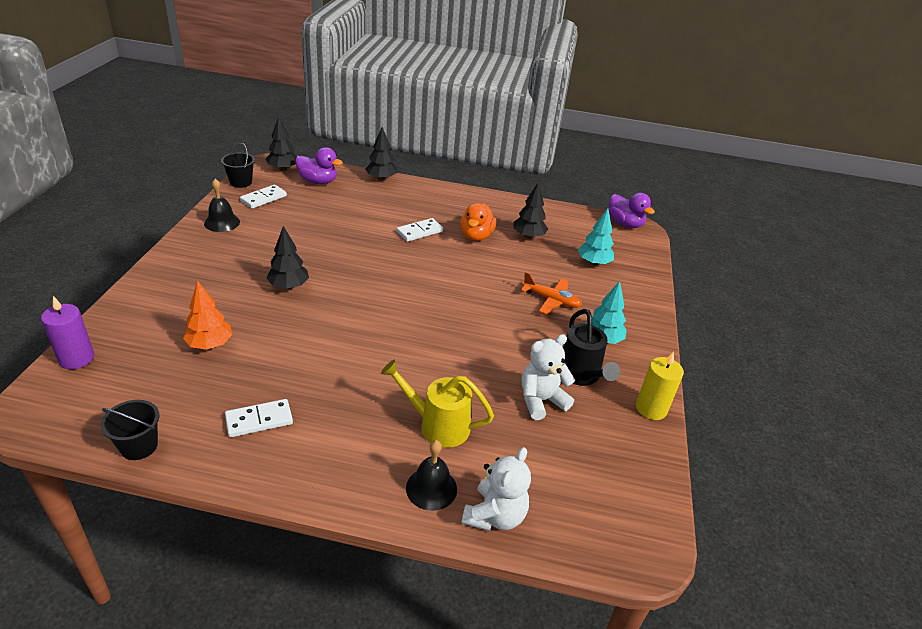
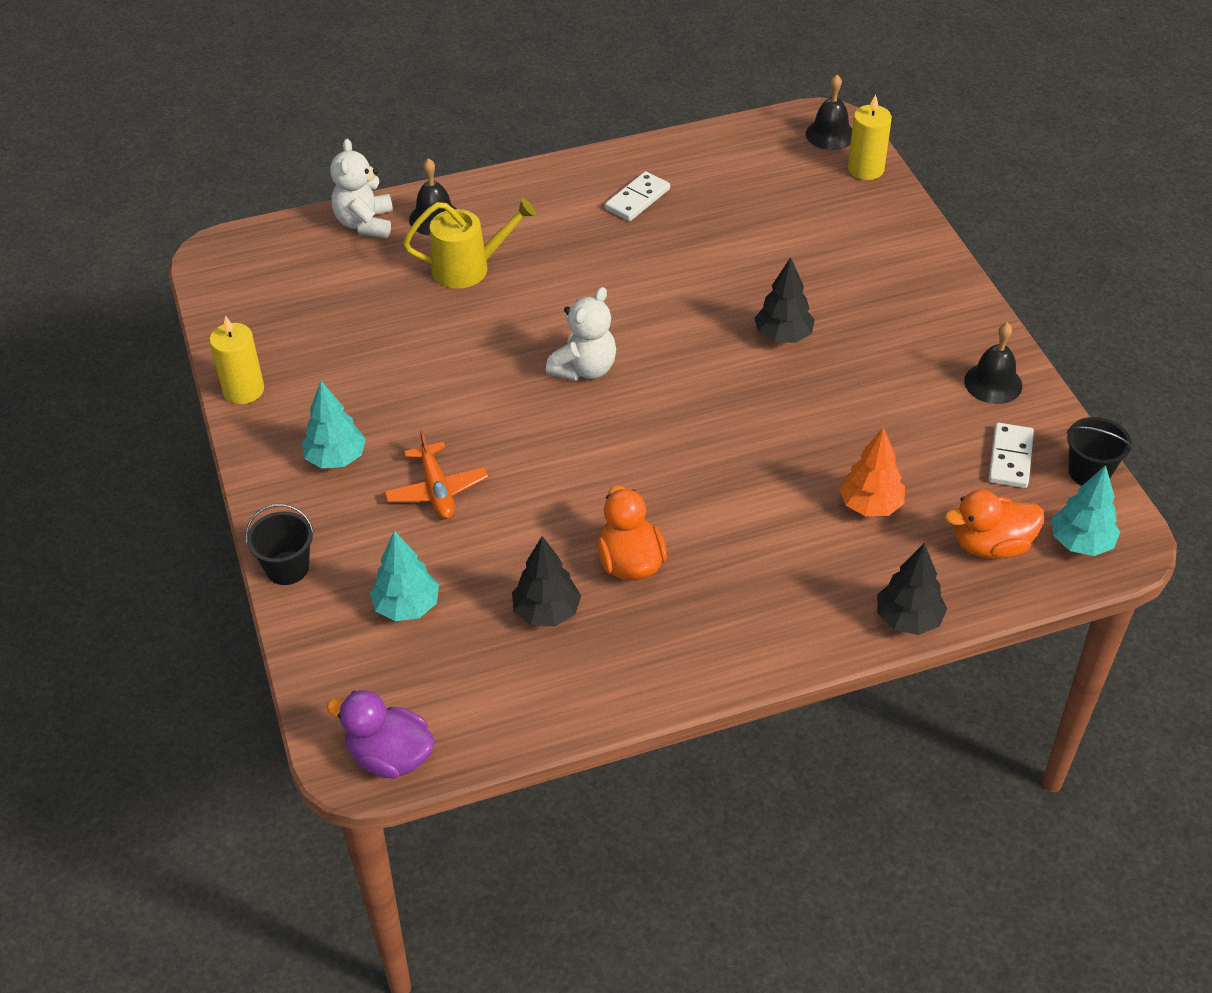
camera: 155 degrees right, 10 degrees up
purple candle [41,296,94,369] -> yellow candle [848,95,892,180]
black bucket [101,400,159,460] -> black bucket moved to [245,504,314,585]
orange tree [183,280,232,350] -> orange tree moved to [839,427,905,516]
black tree [266,116,297,171] -> turquoise tree [1052,465,1120,556]
purple duck [295,147,343,184] -> orange duck [945,490,1044,559]
white domino [397,218,443,242] -> none
orange plane [521,272,582,314] -> orange plane turned 105 degrees counterclockwise [384,429,488,519]
white teddy bear [522,334,575,420] -> white teddy bear moved to [546,287,616,381]
black watering can [563,309,620,386] -> none
none -> black bell [806,75,852,150]

